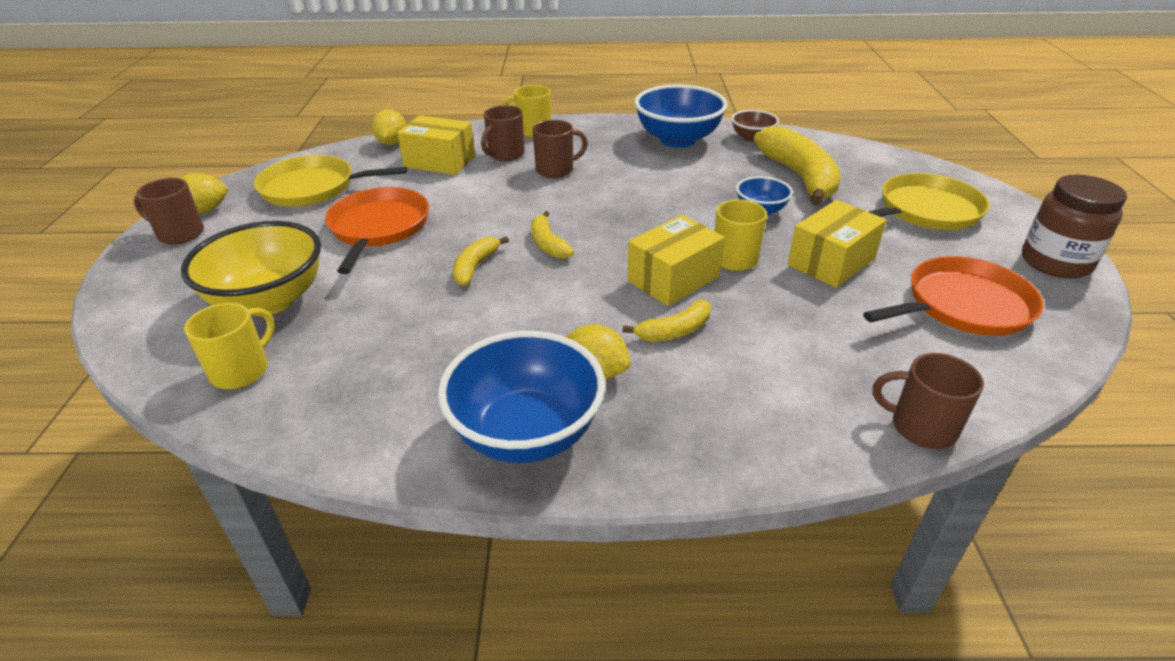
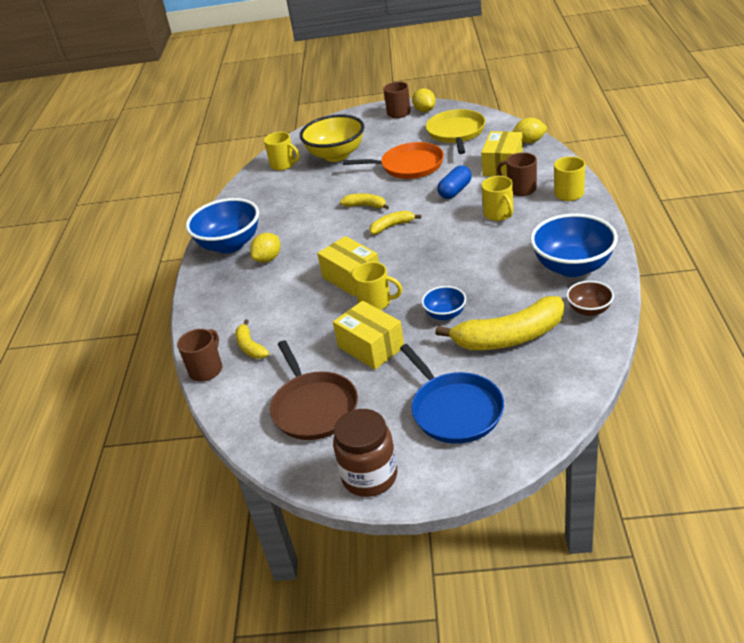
camera: 95 degrees right, 0 degrees up
brown mug [533,120,588,178] -> yellow mug [481,176,513,221]
yellow banana [623,300,711,342] -> yellow banana moved to [235,320,269,359]
orange pan [863,256,1043,336] -> brown pan [270,340,358,440]
yellow pan [869,173,990,230] -> blue pan [400,344,504,444]
none -> blue capsule [437,166,472,199]

